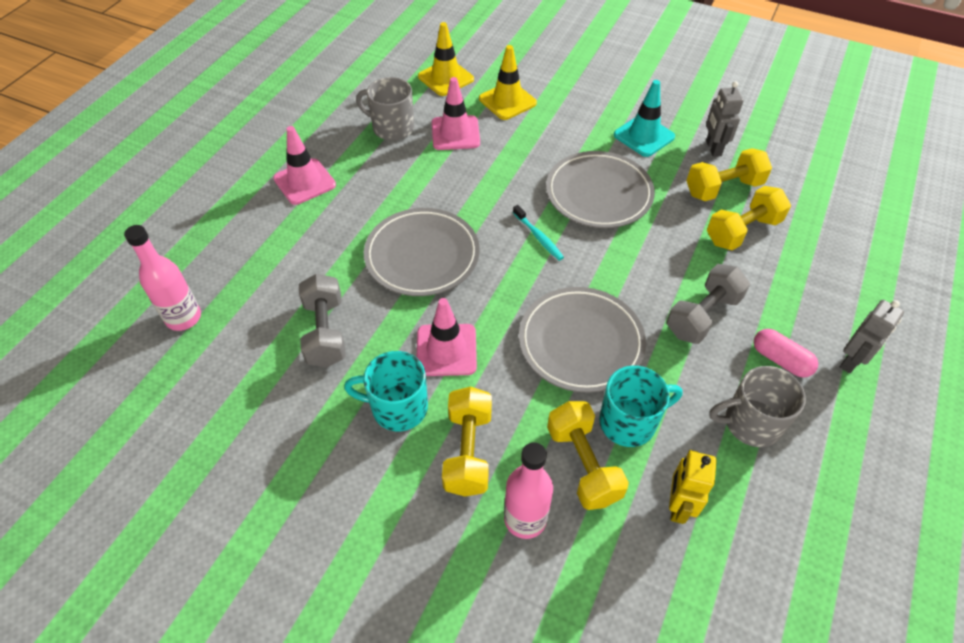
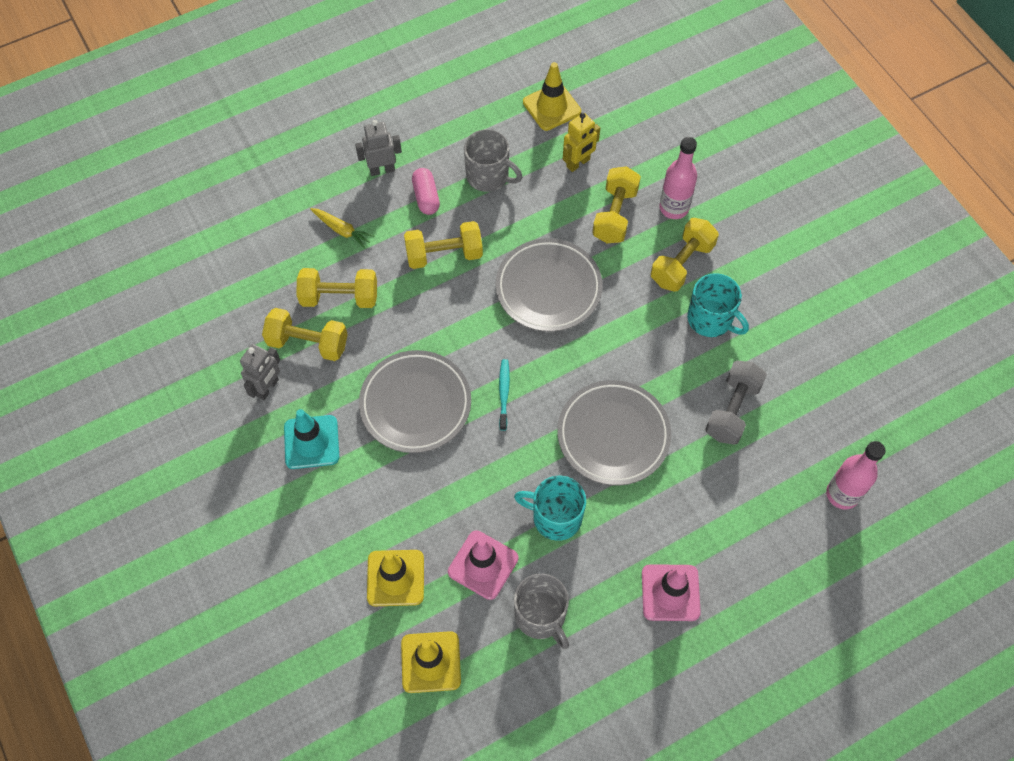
camera: 145 degrees left, 10 degrees up
pink traffic cone [417,298,477,376] -> none
turquoise mug [599,366,683,447] -> turquoise mug moved to [514,476,586,541]
grey dumbbell [667,264,750,344] -> yellow dumbbell [404,221,483,269]
none -> yellow carrot [310,208,375,249]
none -> yellow traffic cone [523,62,581,131]

